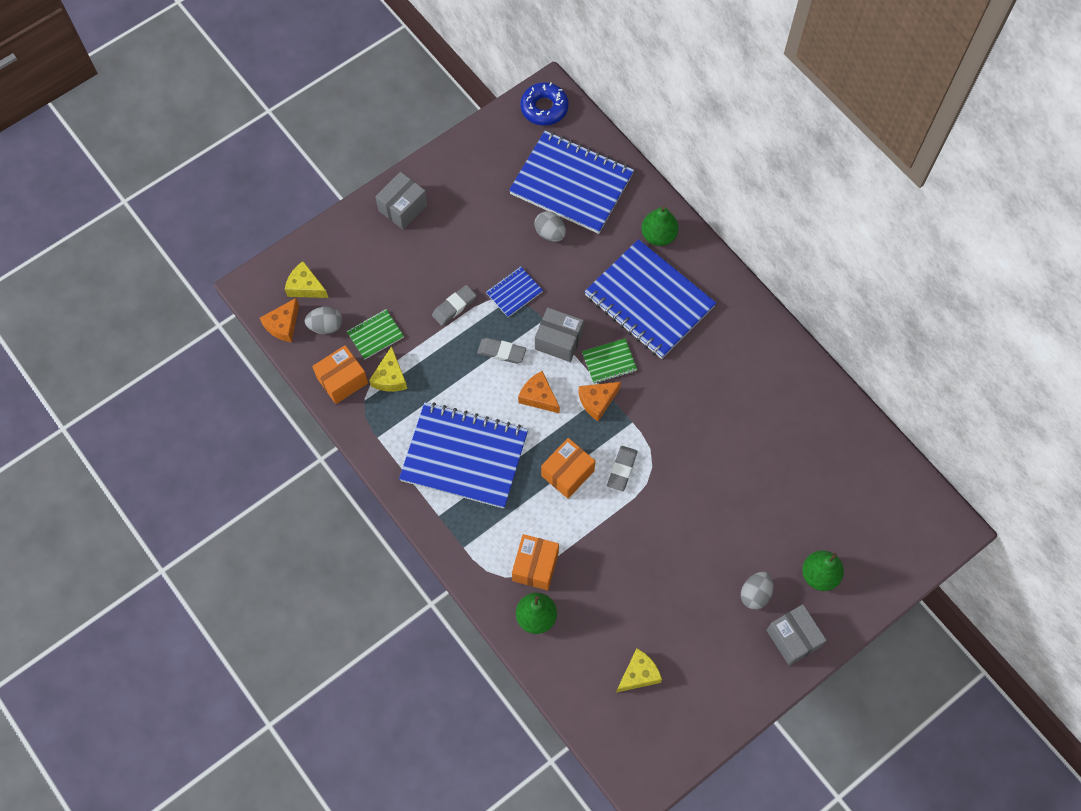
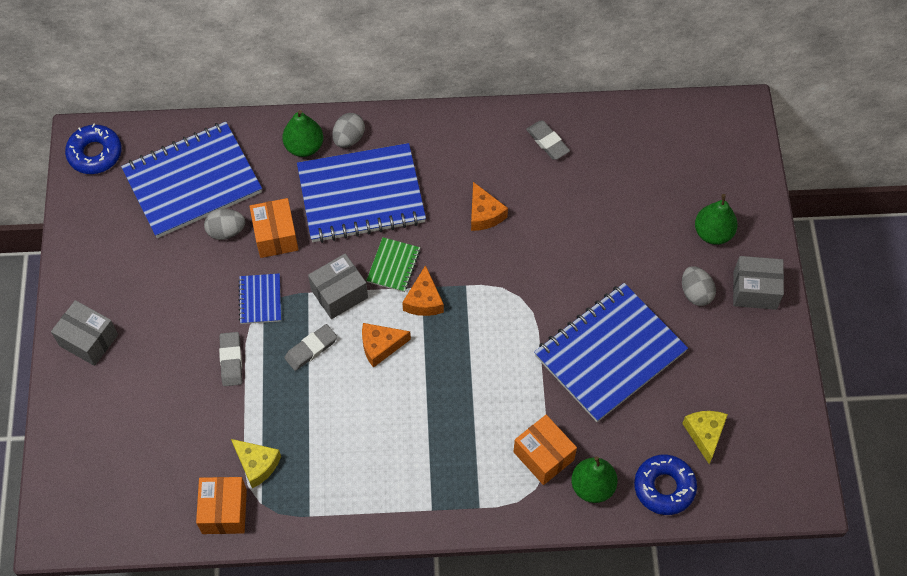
camera: 55 degrees left, 5 degrees down
orange cheese [260,298,299,342] -> orange cheese moved to [471,182,508,231]
yellow cheese [285,261,328,298] -> none
grey egg [305,306,342,334] -> grey egg moved to [332,113,365,148]
green notebook [347,309,404,360] -> none
grey box [375,172,428,229] -> grey box turned 45 degrees counterclockwise [51,300,118,366]
blue notebook [399,402,528,509] -> blue notebook moved to [534,283,688,422]
orange box [541,438,595,499] -> orange box moved to [249,198,299,258]
grey eraser [607,446,637,492] -> grey eraser moved to [526,121,570,160]
none -> blue donut [634,455,697,515]

